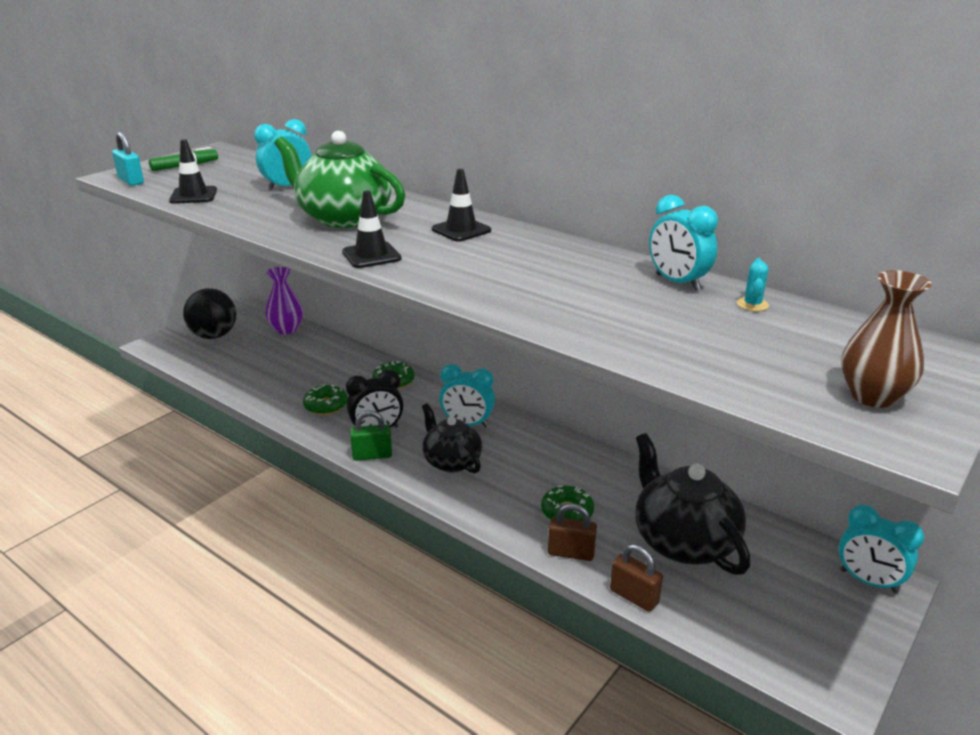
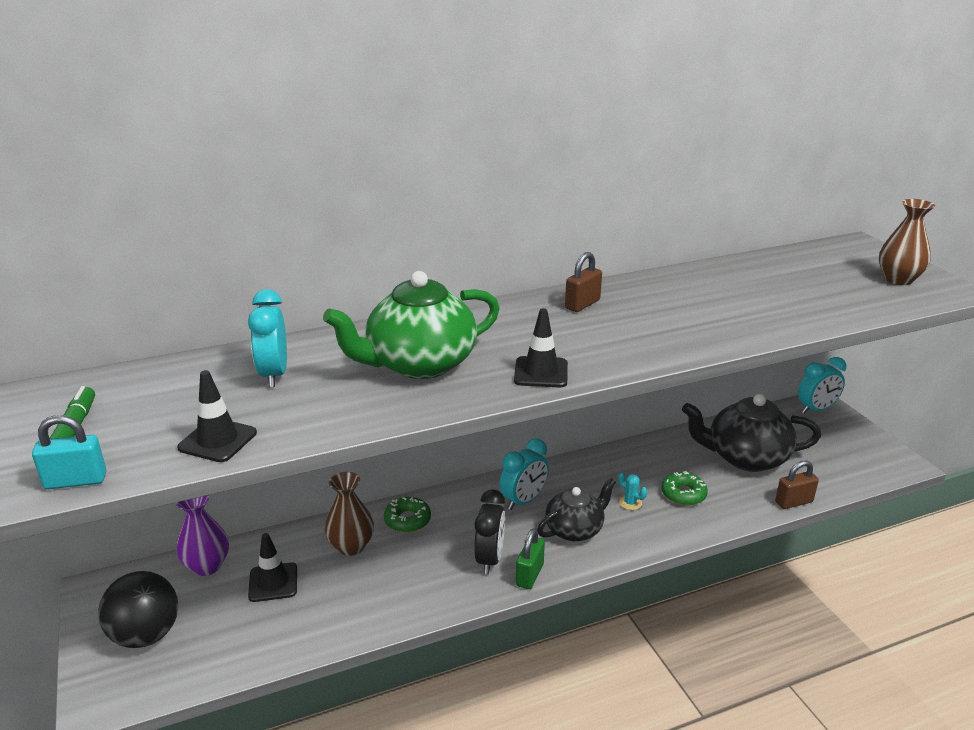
camera: 60 degrees left, 0 degrees up
green donut [303,384,348,415] -> none
black teapot [422,403,482,473] -> black teapot turned 150 degrees clockwise [537,478,616,541]
black traffic cone [432,169,491,242] -> black traffic cone moved to [248,533,297,602]
brown padlock [548,504,597,561] -> brown padlock moved to [565,252,602,312]
turquoise clock [649,195,718,291] -> none
turquoise cactus [737,258,769,311] -> turquoise cactus moved to [618,472,647,510]
none -> brown vase [325,472,374,556]

